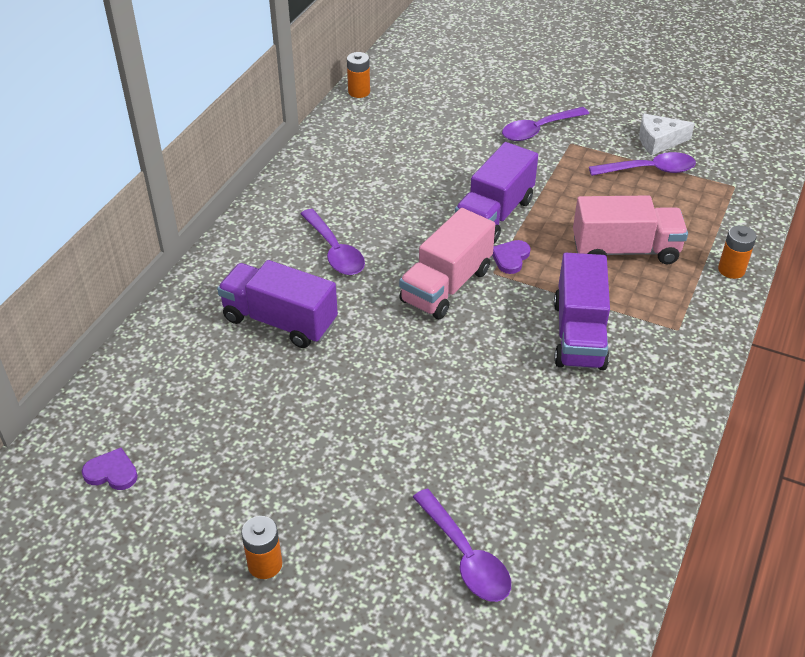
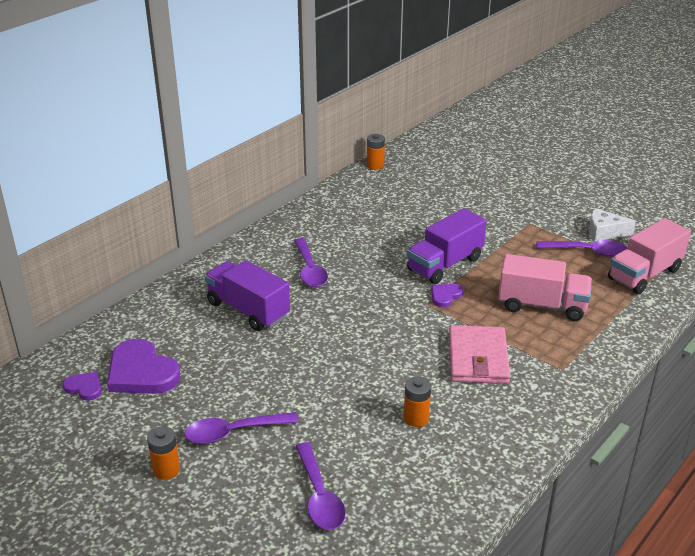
camera: 15 degrees right, 10 degrees down
pink truck [399,208,495,319] -> pink truck moved to [608,218,691,294]
purple spoon [502,107,589,141] -> purple spoon moved to [184,412,298,444]
purple truck [554,253,610,370] -> pink wallet [449,325,510,384]
orange battery [718,225,756,279] -> orange battery moved to [404,377,431,427]
none -> purple heart [107,339,181,394]

